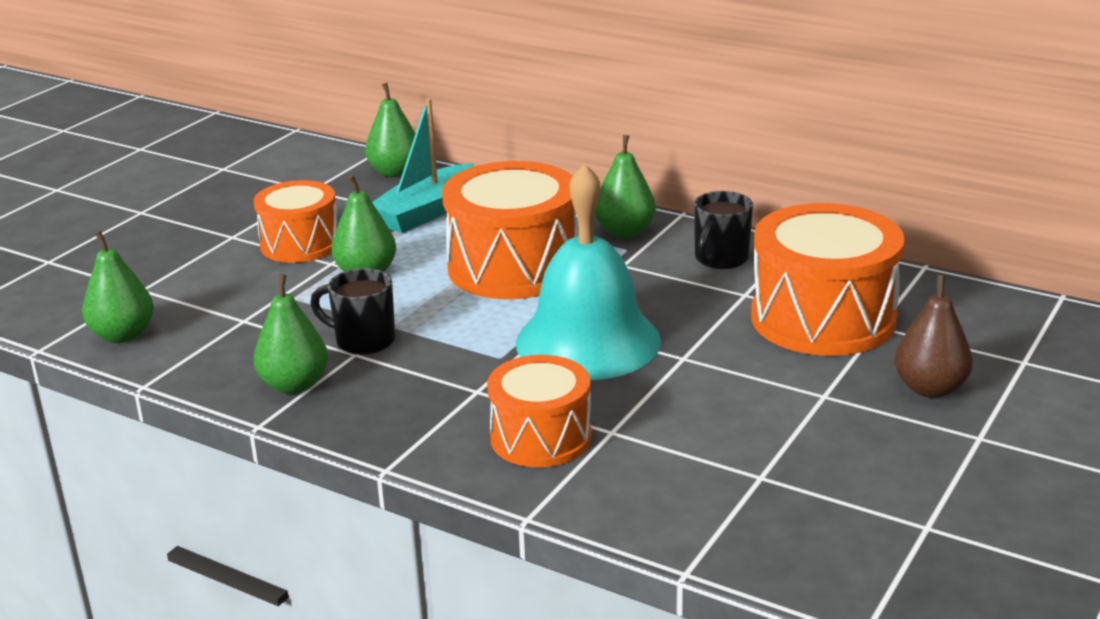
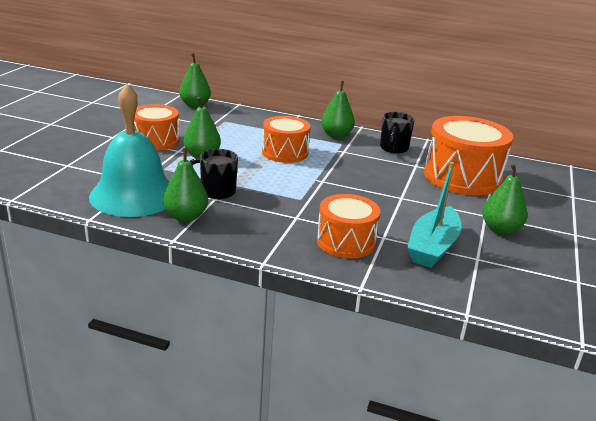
camera: 15 degrees left, 0 degrees up
green pear [82,231,154,343] -> green pear moved to [482,164,527,235]
turquoise boat [372,98,474,233] -> turquoise boat moved to [407,162,461,268]
orange drum [442,161,579,299] -> orange drum [262,116,311,163], size x0.63
turquoise bell [516,163,661,380] -> turquoise bell moved to [89,84,170,217]
brown pear [895,275,973,398] -> none

